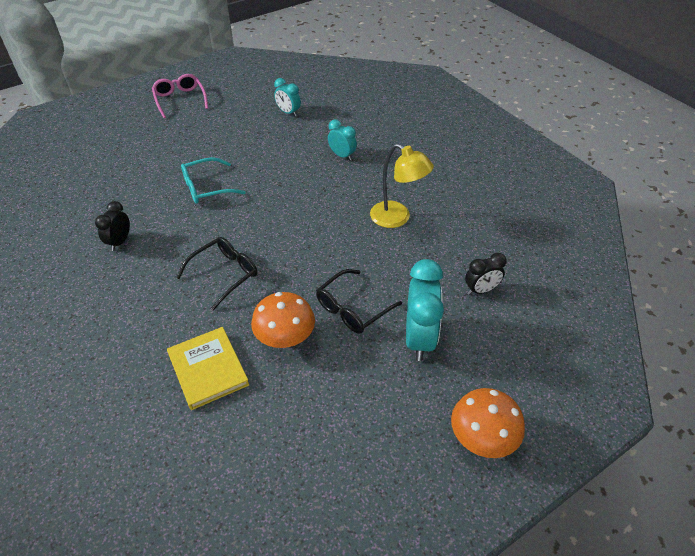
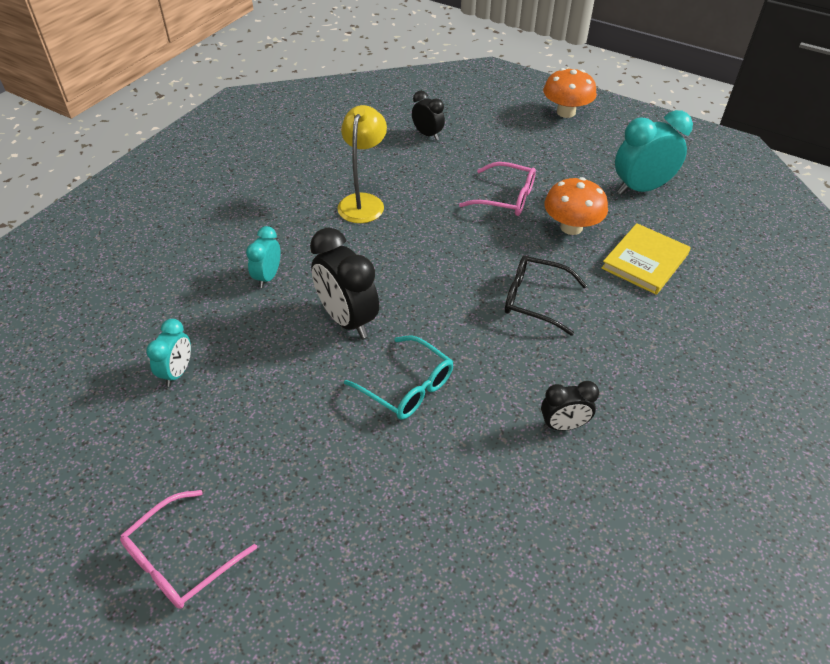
camera: 115 degrees left, 0 degrees up
black glasses [316,269,402,334] -> pink glasses [459,162,536,216]
turquoise clock [406,259,444,361] -> turquoise clock moved to [615,110,693,195]
none -> black clock [310,228,379,338]

